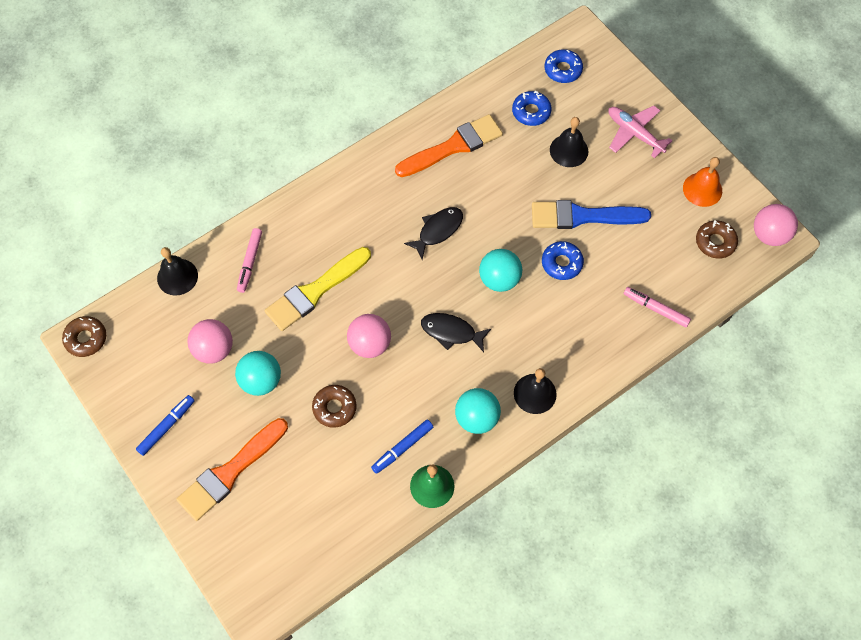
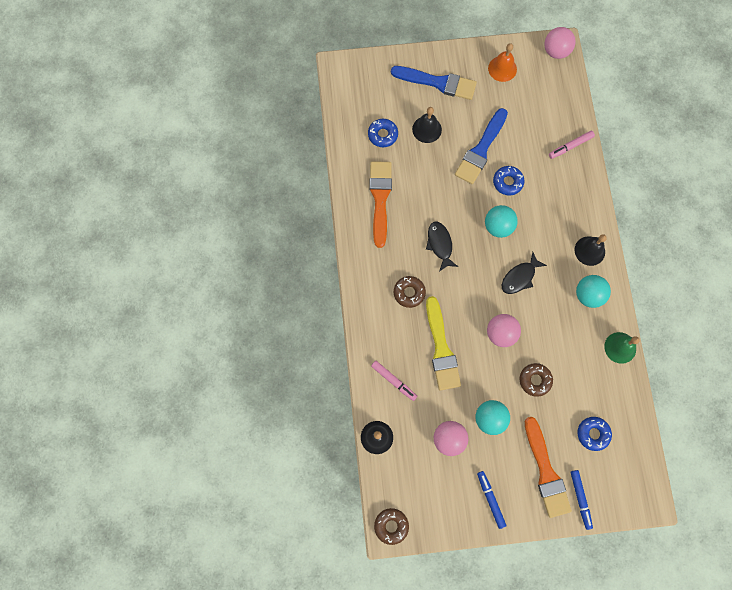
camera: 60 degrees left, 10 degrees up
blue marker [371,420,433,474] -> blue marker moved to [570,470,593,530]
blue donut [545,49,583,83] -> blue donut moved to [578,417,612,451]
pink plane [608,106,672,158] -> blue brush [391,66,477,100]
brown donut [696,220,738,259] -> brown donut moved to [394,276,426,308]

